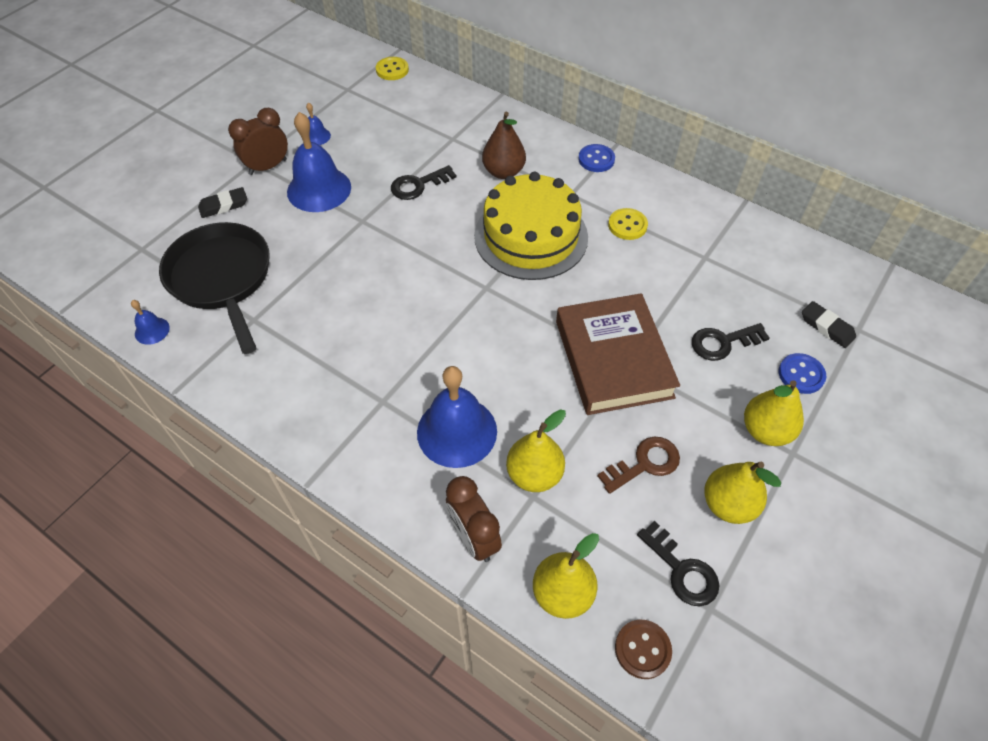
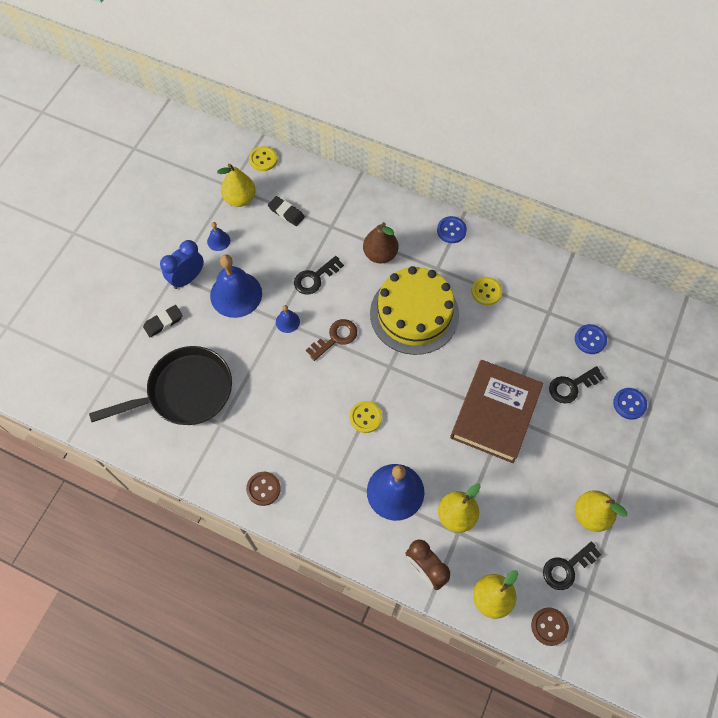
camera: 10 degrees left, 10 degrees up
blue bell [131,300,170,345] -> blue bell moved to [276,305,300,333]
black pan [159,222,270,354] -> black pan turned 105 degrees clockwise [89,346,232,425]
brown clock [228,108,288,175] -> blue clock [160,240,204,289]
brown book [556,293,680,415] -> brown book turned 45 degrees clockwise [450,360,543,463]
brown key [597,437,680,494] -> brown key moved to [306,319,357,361]
black key [637,521,719,606] -> black key turned 105 degrees clockwise [543,541,601,590]
yellow pear [744,380,804,446] -> yellow pear moved to [217,164,256,207]
black eraser [802,301,856,348] -> black eraser moved to [268,196,305,226]
none -> brown button [246,472,281,506]
none -> yellow button [350,401,382,433]
none -> blue button [575,324,607,354]

